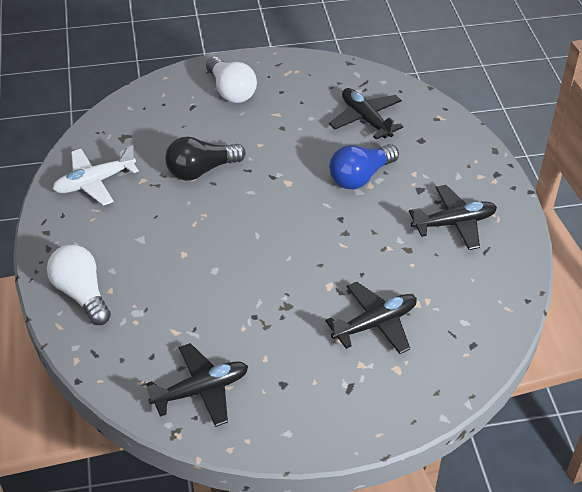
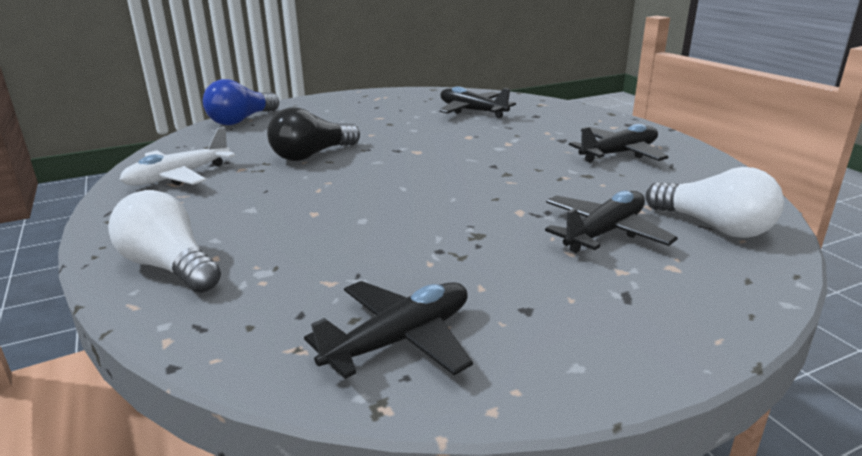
camera: 15 degrees left, 20 degrees down
white light bulb [206,57,257,103] -> white light bulb moved to [646,167,784,238]
blue light bulb [329,144,399,189] -> blue light bulb moved to [203,79,279,125]

